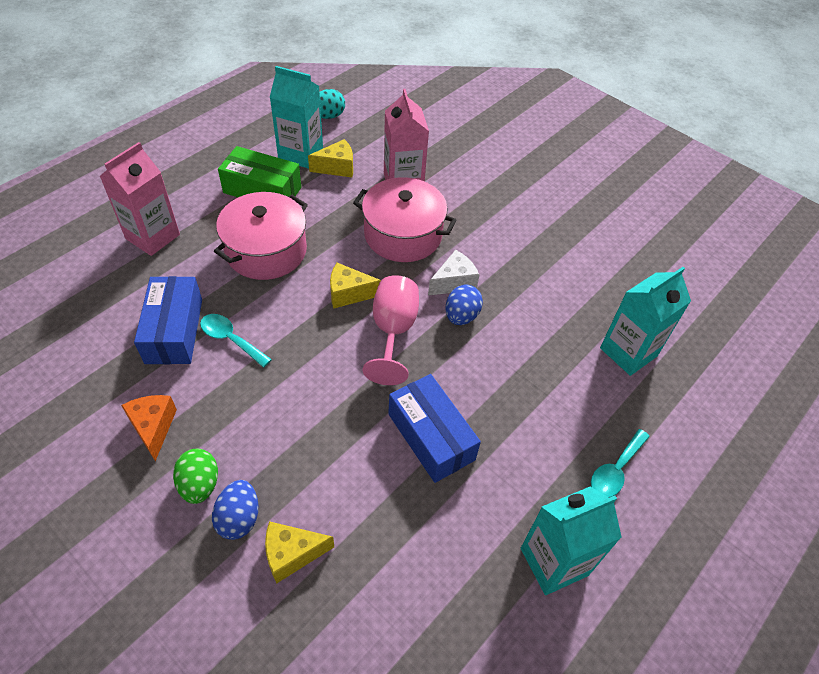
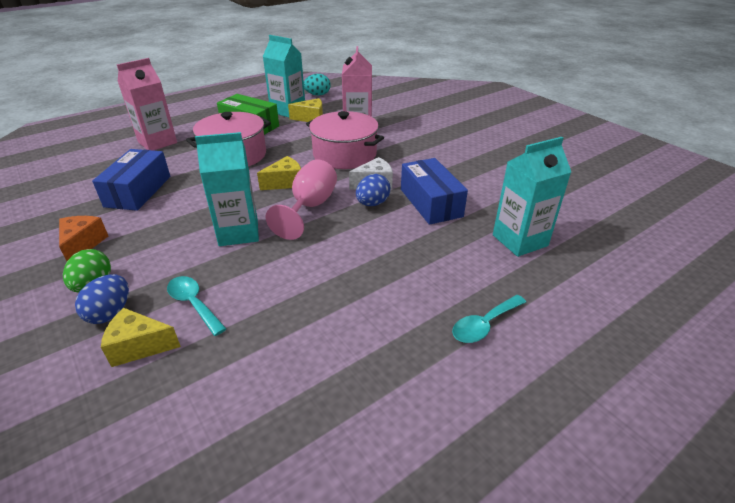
camera: 15 degrees right, 15 degrees down
turquoise spoon [200,314,272,367] -> turquoise spoon moved to [167,276,227,336]
yellow cheese [330,263,381,309] -> yellow cheese turned 135 degrees clockwise [257,156,301,190]
blue box [388,374,481,483] -> blue box moved to [401,158,468,225]
turquoise carton [521,487,622,595] -> turquoise carton moved to [195,132,259,246]

